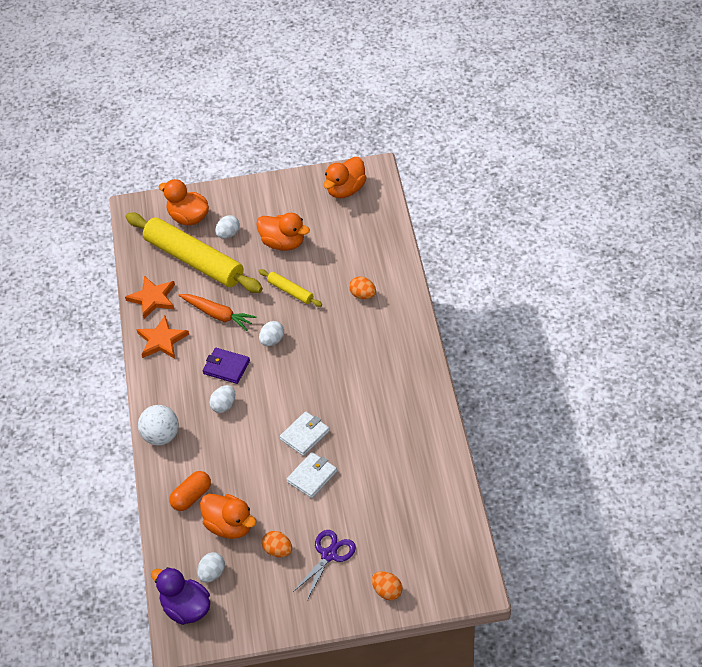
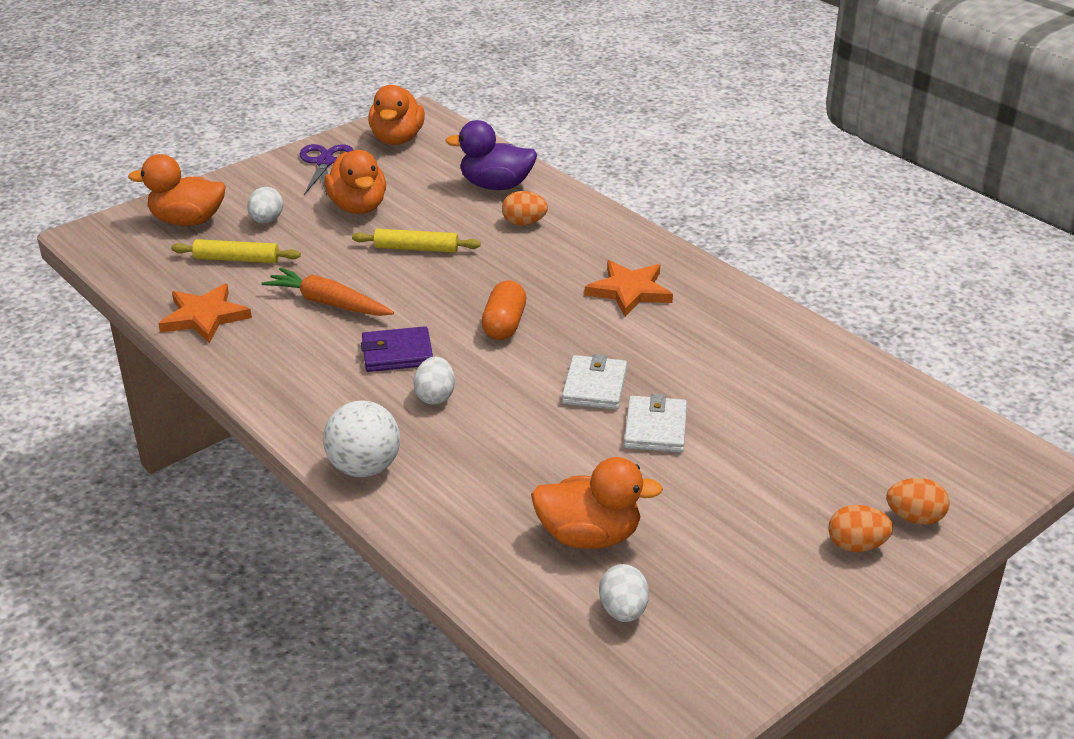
camera: 35 degrees left, 15 degrees down
yellow rolling pin [126,213,263,293] -> yellow rolling pin [171,239,301,263], size x0.45
orange star [136,316,189,359] -> orange star moved to [585,260,673,317]
purple duck [151,567,210,625] -> purple duck moved to [446,120,537,190]
orange capsule [169,471,211,511] -> orange capsule moved to [481,280,526,340]
orange carrot [178,294,256,331] -> orange carrot turned 150 degrees counterclockwise [262,267,394,316]
orange duck [256,213,310,251] -> orange duck turned 75 degrees clockwise [324,150,386,214]
white egg [259,321,284,346] -> none
orange egg [262,531,292,557] -> orange egg moved to [828,505,893,552]
purple scissors [292,530,356,600] -> purple scissors moved to [300,144,353,195]

